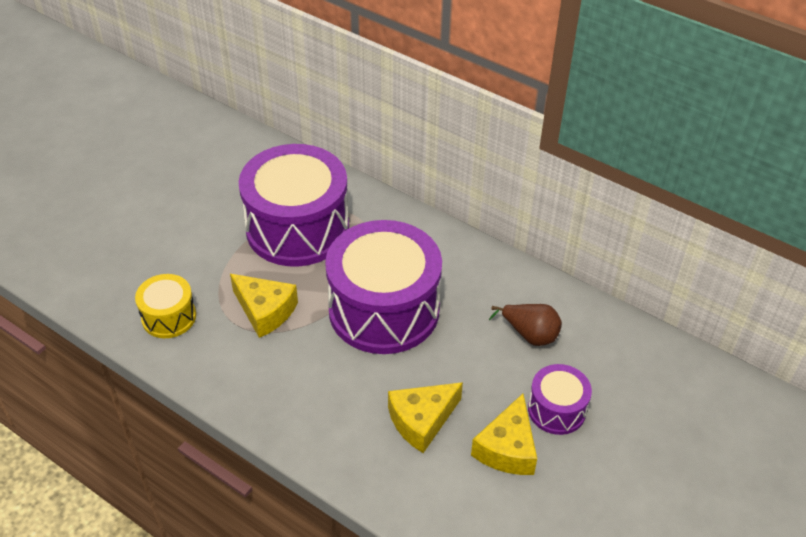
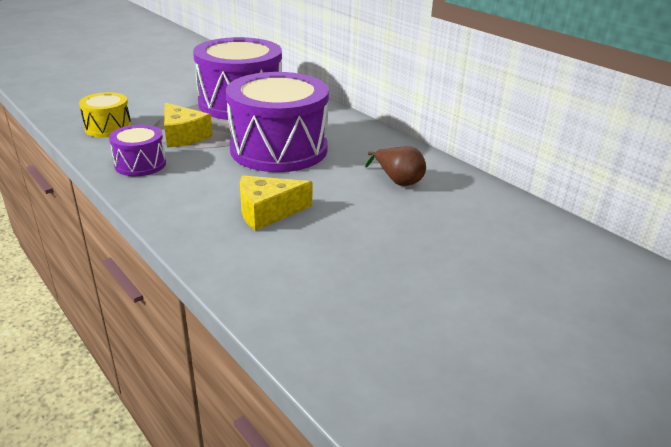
camera: 15 degrees right, 15 degrees down
yellow cheese [471,394,537,475] -> none
purple drum [528,364,592,435] -> purple drum moved to [109,125,166,176]

